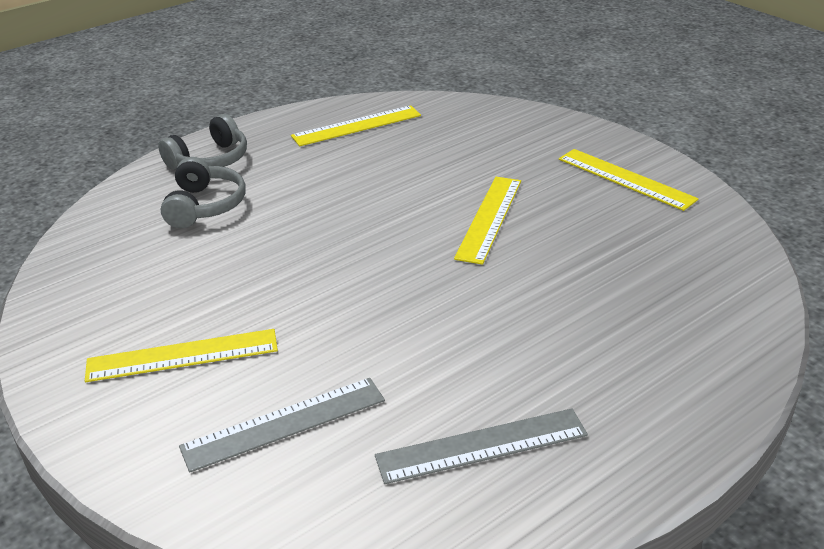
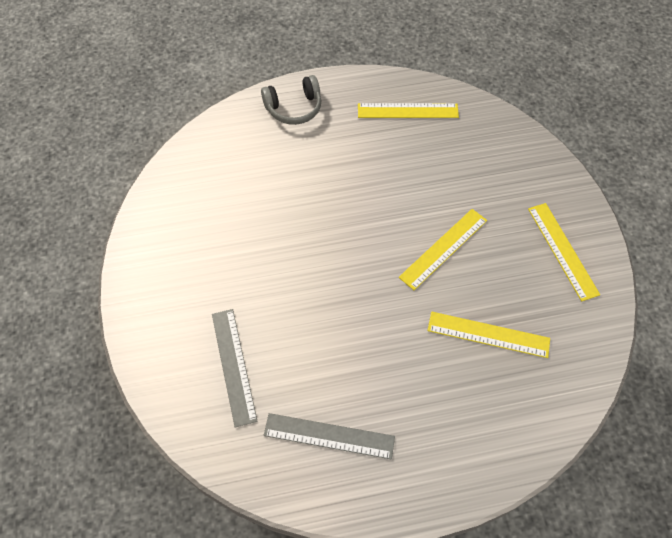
camera: 25 degrees right, 25 degrees up
yellow ruler [85,329,278,382] -> yellow ruler moved to [427,312,550,358]
grey headphones [161,157,246,228] -> none
grey ruler [179,378,385,473] -> grey ruler turned 75 degrees clockwise [212,309,257,427]

